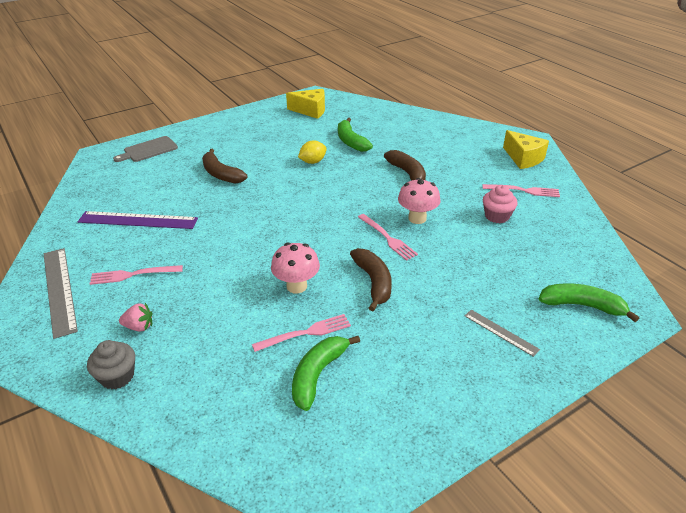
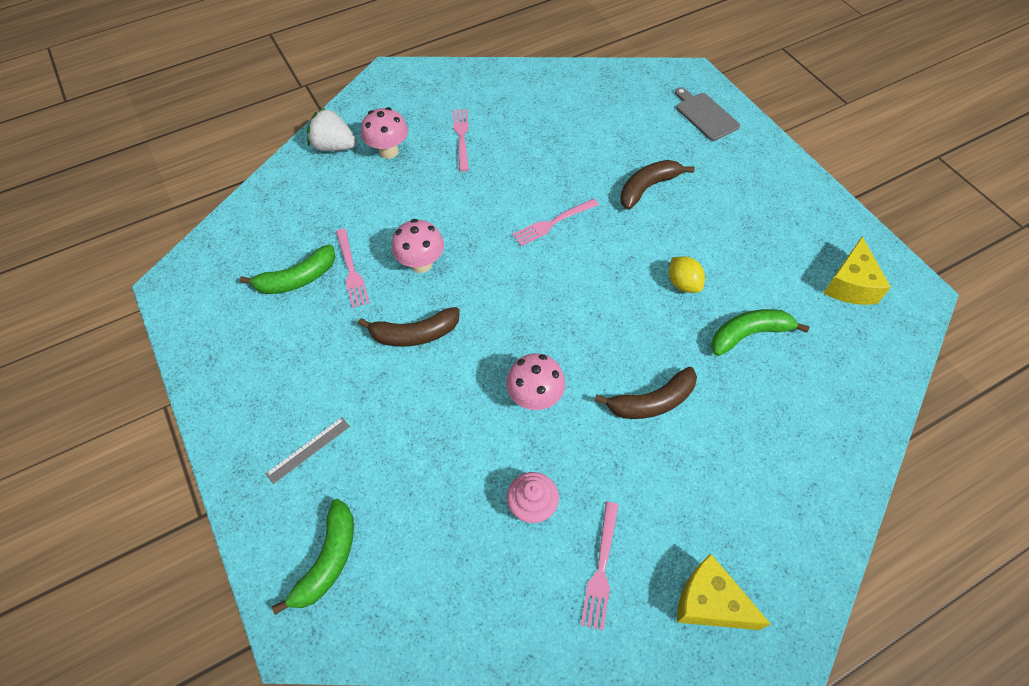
camera: 95 degrees right, 20 degrees up
grey ruler [44,248,78,339] -> none
purple ruler [78,211,198,229] -> none
grey cupcake [87,340,135,390] -> white strawberry [307,108,356,151]
pink strawberry [119,303,152,331] -> pink mushroom [361,107,408,159]
green banana [292,336,360,411] -> green banana turned 120 degrees clockwise [240,245,336,294]
pink fork [358,214,418,261] -> pink fork moved to [512,199,599,246]
yellow cheese [503,130,549,169] -> yellow cheese turned 60 degrees clockwise [677,554,771,630]

